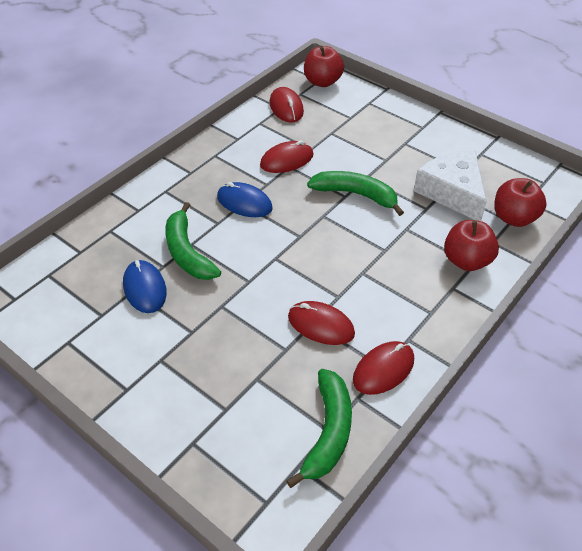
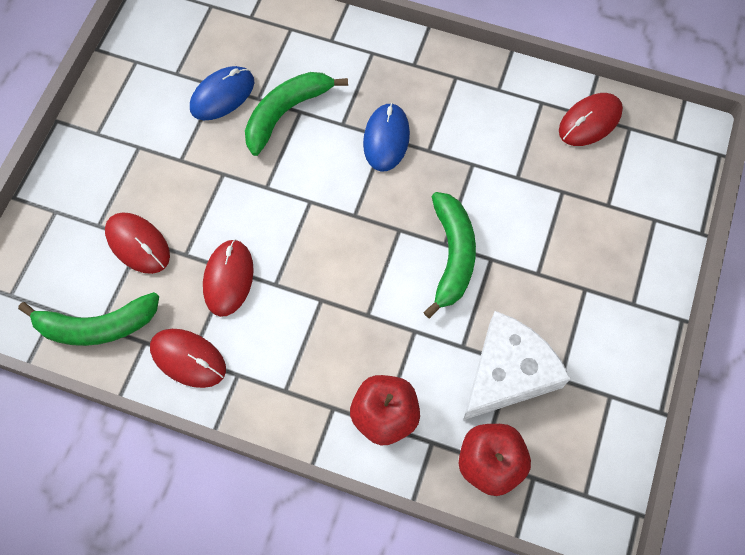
camera: 70 degrees right, 20 degrees up
red mouse [260,140,314,173] -> red mouse moved to [105,212,170,274]
red apple [304,46,344,87] -> none

